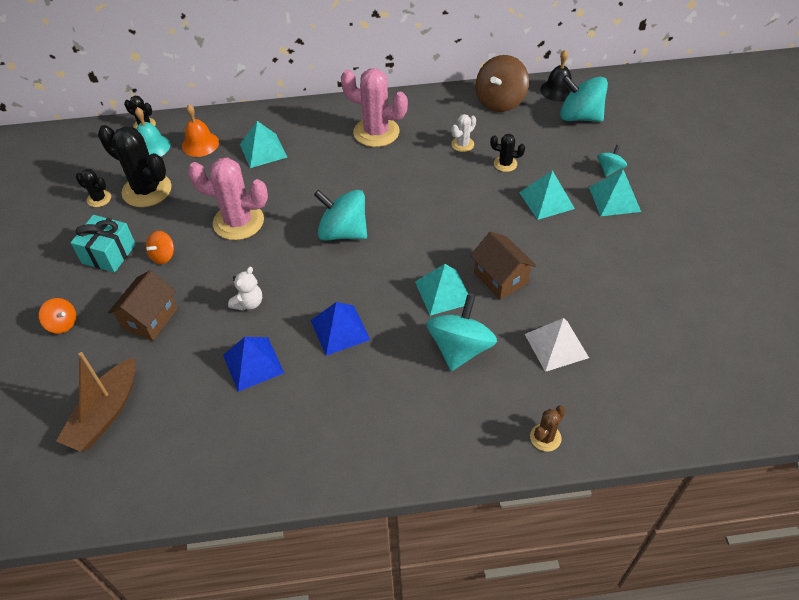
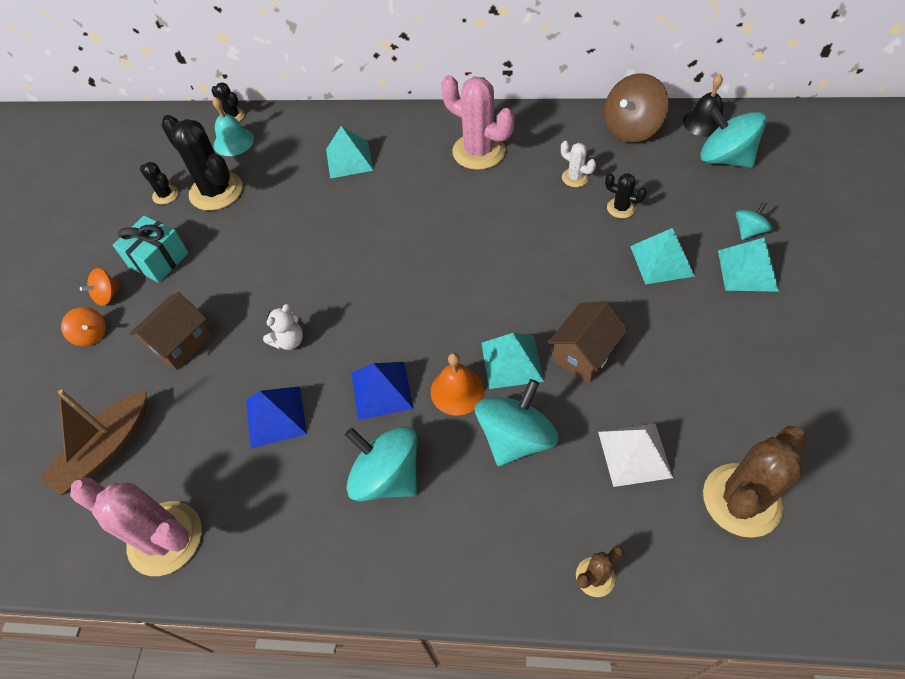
camera: 15 degrees right, 5 degrees up
orange spinning top [146,231,174,264] -> orange spinning top moved to [80,268,120,306]
orange bell [182,104,219,157] -> orange bell moved to [431,353,484,416]
pink cactus [188,157,268,240] -> pink cactus moved to [70,478,202,576]
turquoise spinning top [314,190,367,241] -> turquoise spinning top moved to [345,426,417,501]
white cactus [451,114,476,152] -> white cactus turned 75 degrees clockwise [561,141,596,187]
brown house [470,231,536,300] -> brown house turned 60 degrees clockwise [548,301,628,383]
none -> brown cactus [703,426,807,538]

